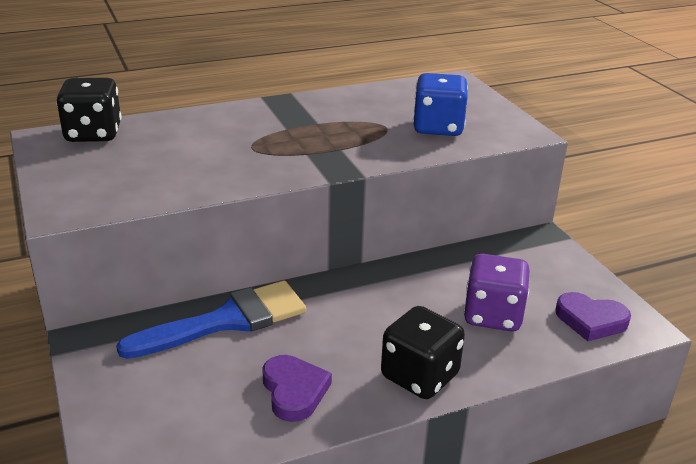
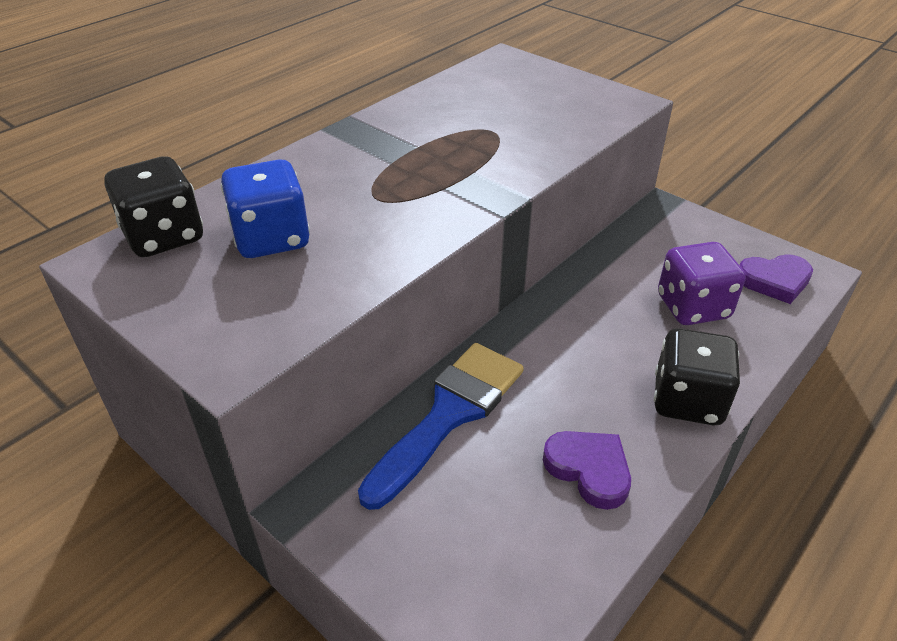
camera: 25 degrees left, 10 degrees up
blue dice [413,73,468,136] -> blue dice moved to [221,159,310,258]

